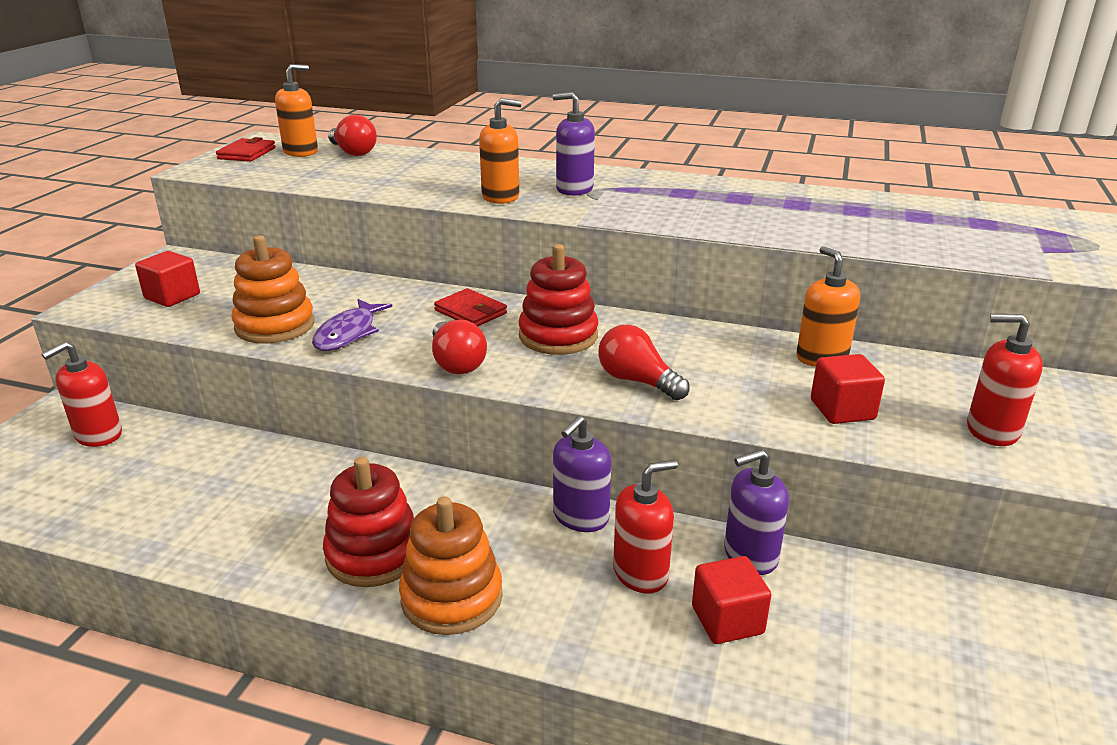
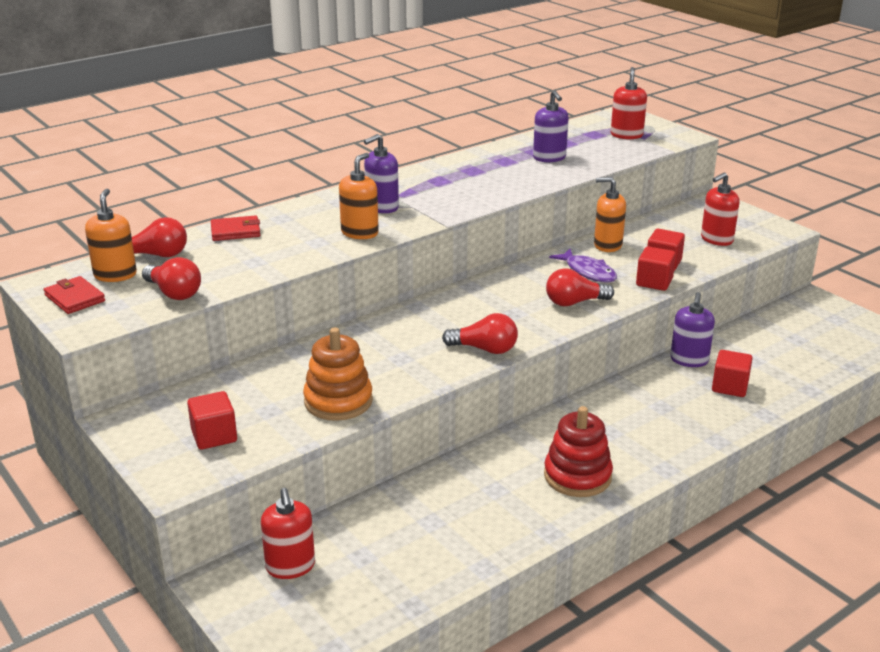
camera: 55 degrees left, 0 degrees up
purple fish [312,299,392,351] -> purple fish moved to [549,249,617,283]
orange stacking toy [399,496,503,635] -> none
red wallet [434,288,507,326] -> red wallet moved to [211,215,260,241]
red stacking toy [519,244,599,355] -> none
purple soap dispenser [553,416,612,532] -> purple soap dispenser moved to [533,90,569,162]
red soap dispenser [613,460,678,594] -> red soap dispenser moved to [611,67,647,139]
none -> red light bulb [142,257,201,300]
none -> red cube [636,246,676,291]

